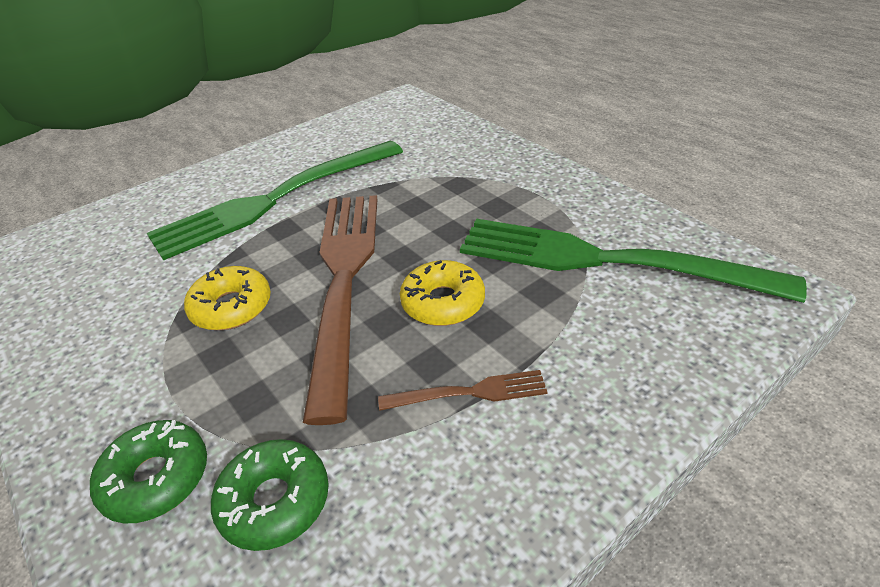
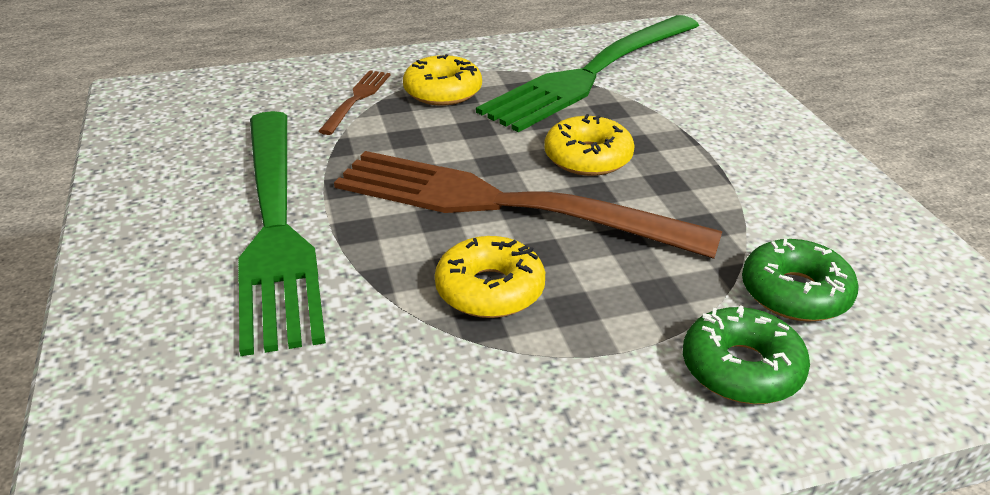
camera: 70 degrees left, 5 degrees down
brown fork [378,370,547,411] -> brown fork moved to [318,70,390,135]
none -> yellow donut [403,54,482,106]

